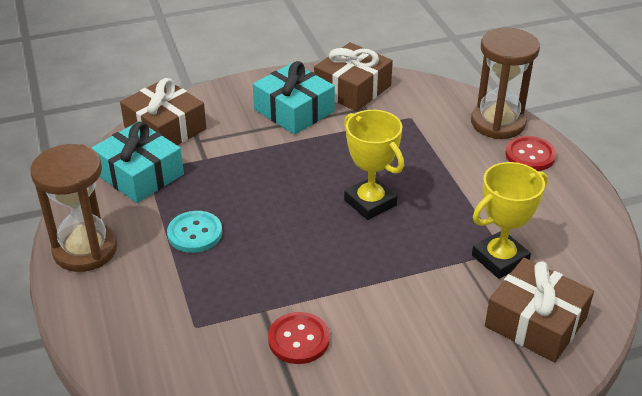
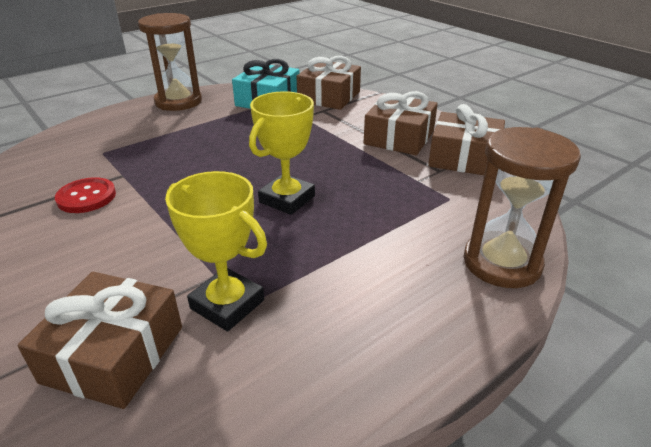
camera: 70 degrees right, 5 degrees down
turquoise button [167,211,222,253] -> none
turquoise gift [253,61,335,135] -> brown gift [364,91,438,155]
red button [505,136,556,171] -> none

